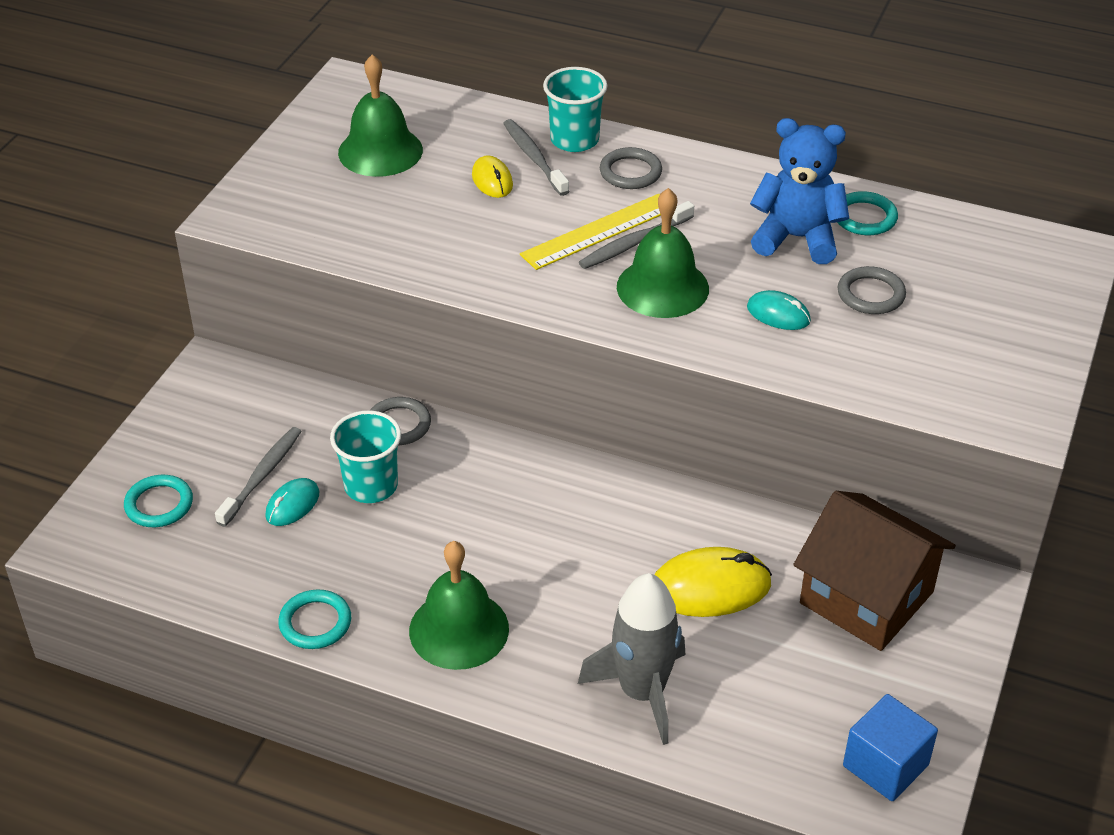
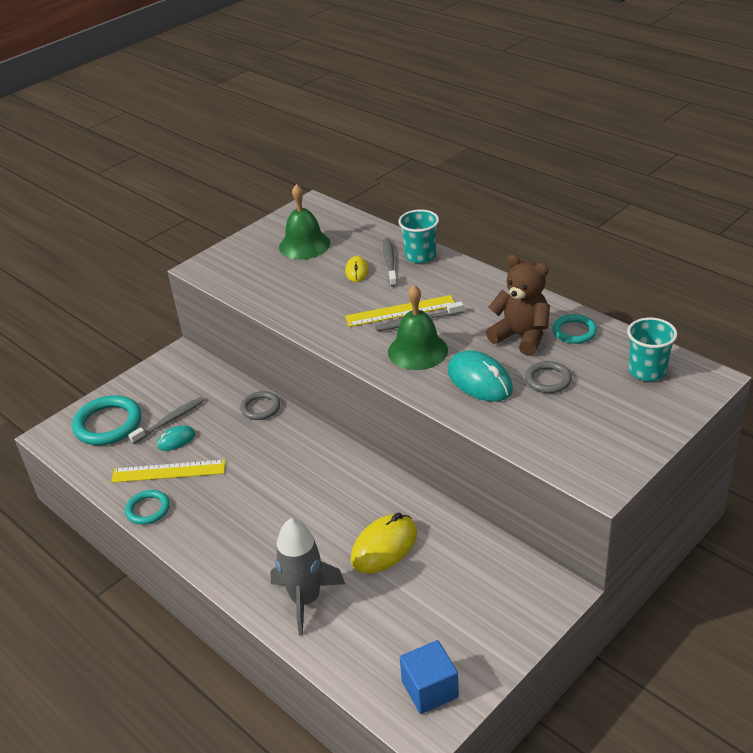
camera: 25 degrees right, 5 degrees down
turquoise ring [124,475,193,527] -> turquoise ring [72,395,141,445], size x1.70
turquoise cup [330,411,401,503] -> turquoise cup moved to [627,318,677,381]
green bell [409,541,509,670] -> none
grey ring [600,147,662,189] -> none
yellow mouse [654,547,772,617] -> yellow mouse turned 60 degrees counterclockwise [351,513,417,574]
turquoise mouse [747,290,811,330] -> turquoise mouse [448,350,513,402], size x1.78
blue teddy bear [750,118,849,264] -> brown teddy bear [486,254,550,356]
brown house [793,491,956,651] -> none
none -> yellow ruler [111,460,226,483]

